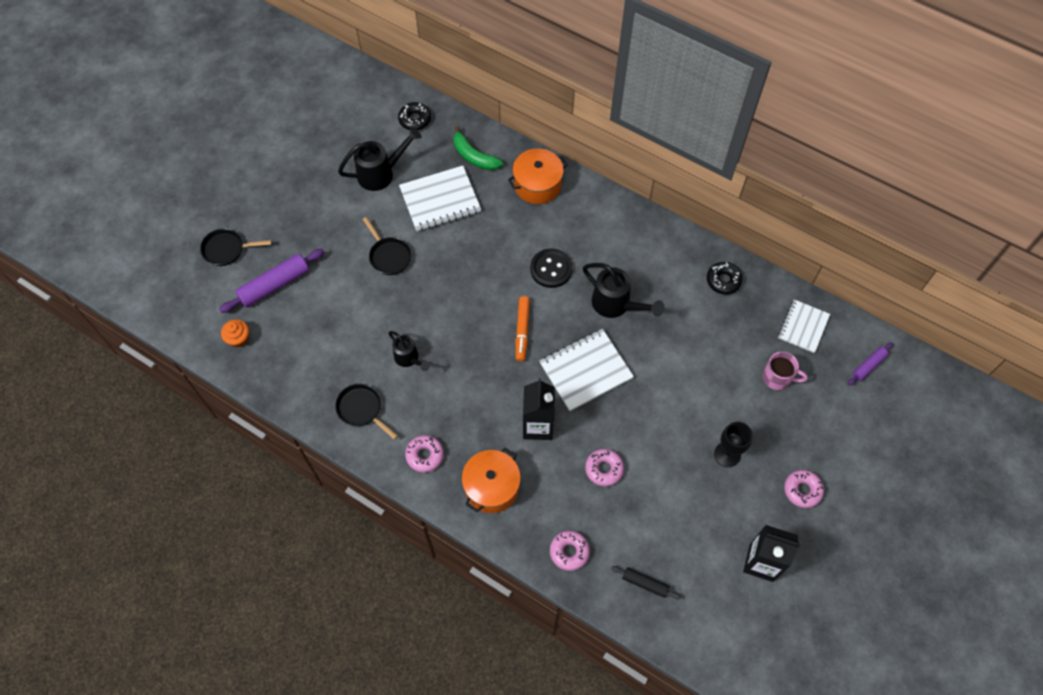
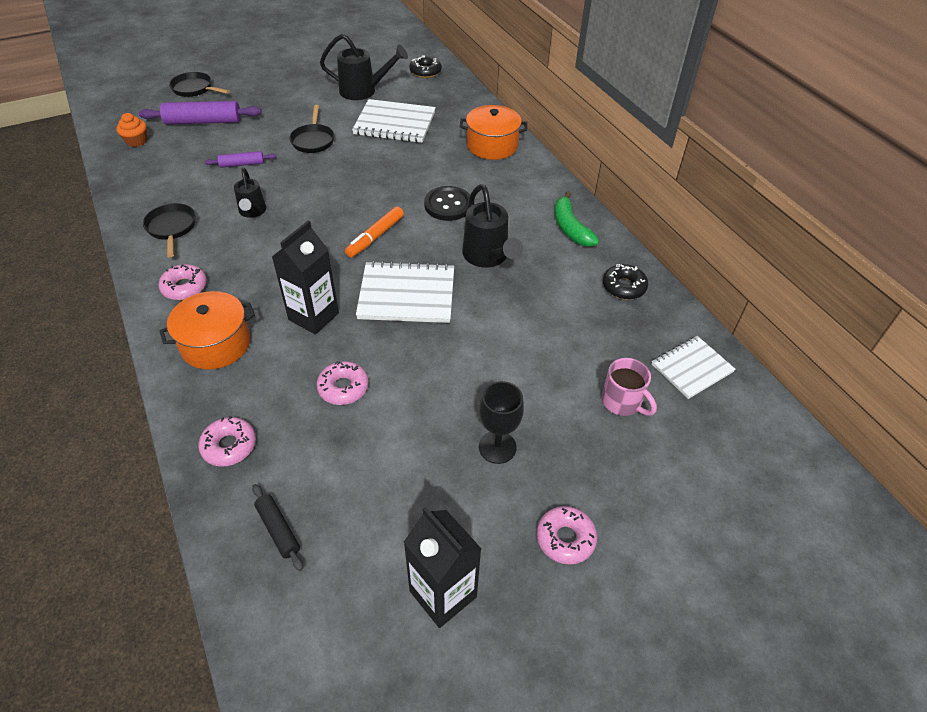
camera: 30 degrees right, 15 degrees down
green banana [454,126,503,170] -> green banana moved to [554,191,599,247]
purple rolling pin [848,342,893,386] -> purple rolling pin moved to [205,151,277,168]

